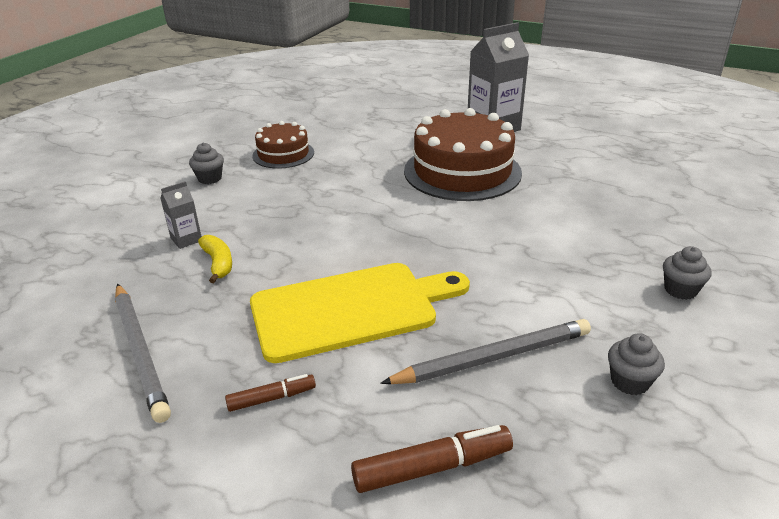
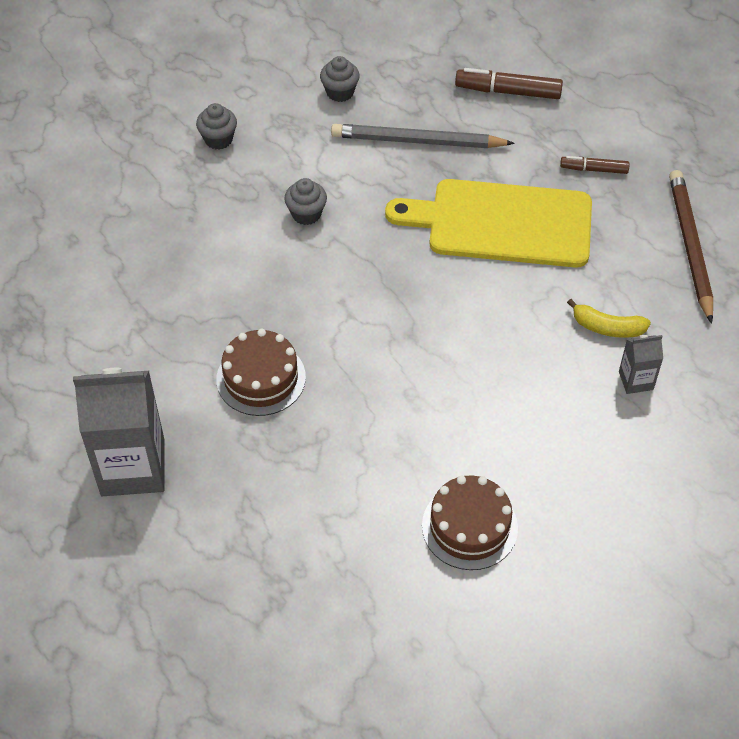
camera: 155 degrees left, 20 degrees up
grey pencil [115,284,171,423] -> brown pencil [669,170,713,324]
grey cupcake [189,143,224,184] -> grey cupcake moved to [284,178,327,225]
yellow banana [198,235,232,283] -> yellow banana turned 75 degrees counterclockwise [567,299,651,338]
brown cake [404,108,522,201] -> brown cake [216,329,306,416], size x0.56

